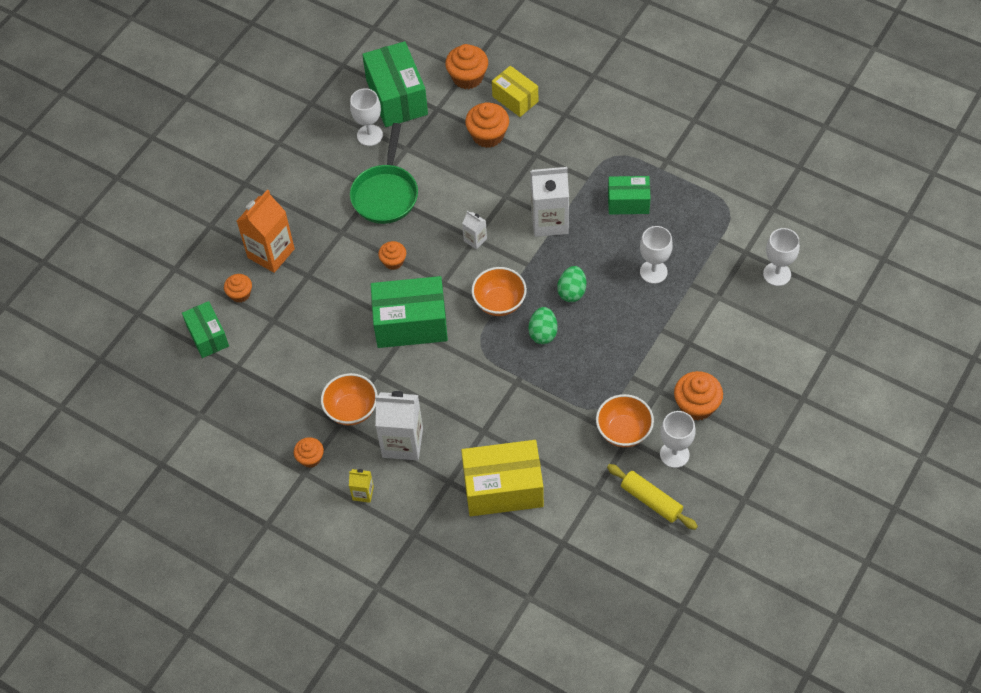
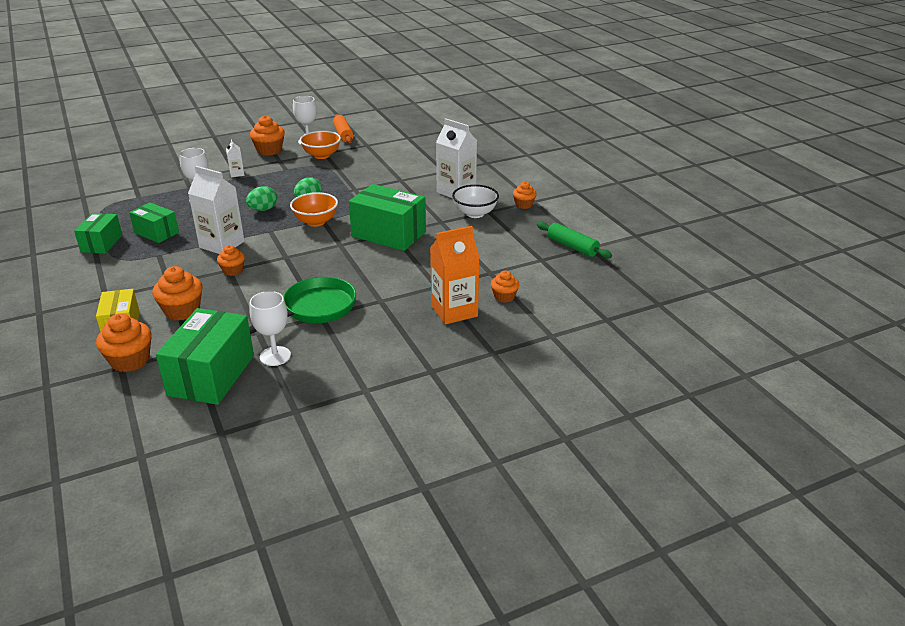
camera: 150 degrees left, 25 degrees down
green box [182,301,229,358] -> green box moved to [74,213,122,254]
orange bowl [321,373,378,425] -> white bowl [452,185,499,218]
yellow carton [349,469,374,503] -> none
orange cupcake [378,241,406,270] -> orange cupcake moved to [217,245,245,276]
yellow box [461,440,544,516] -> none
white carton [462,211,487,249] -> white carton moved to [226,139,244,177]
yellow rolling pin [607,464,698,530] -> orange rolling pin [333,114,354,144]
white goblet [763,228,800,286] -> none
none -> green rolling pin [537,222,612,259]

